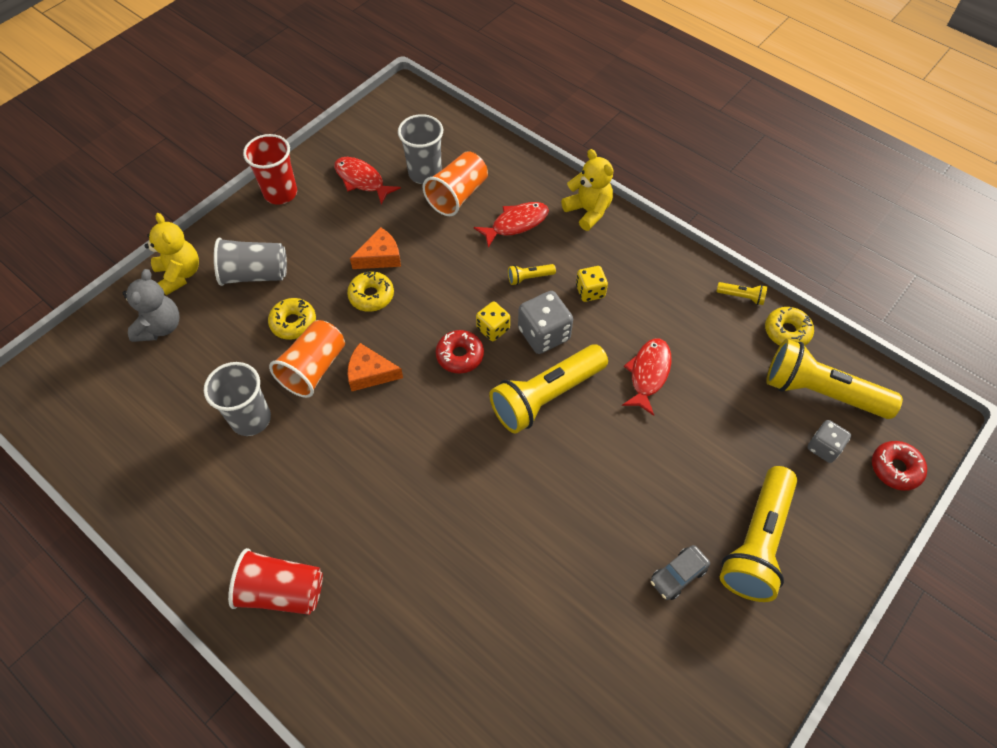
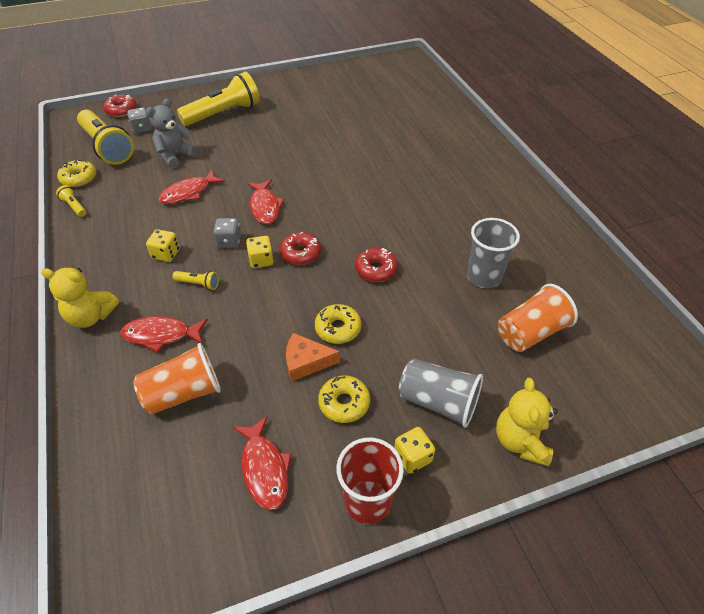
camera: 150 degrees left, 10 degrees down
grey teddy bear [123,269,180,342] -> grey teddy bear moved to [146,98,198,168]
red cup [228,548,323,615] -> none
yellow donut [268,298,316,340] -> yellow donut moved to [318,375,370,423]
orange cup [269,320,345,398] -> orange cup moved to [498,284,578,352]
orange cheese [348,343,403,391] -> red donut [355,248,398,282]
grey cup [398,114,443,184] -> none
yellow flashlight [489,344,608,434] -> red fish [247,180,284,224]
grey dice [518,291,573,354] -> grey dice [213,218,241,248], size x0.63
yellow teddy bear [561,149,613,231] -> yellow teddy bear turned 75 degrees counterclockwise [41,268,119,328]
grey car [651,545,710,600] -> none
none -> yellow dice [394,427,435,474]

